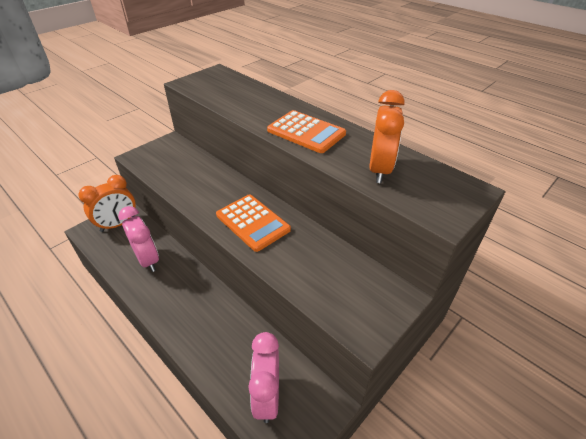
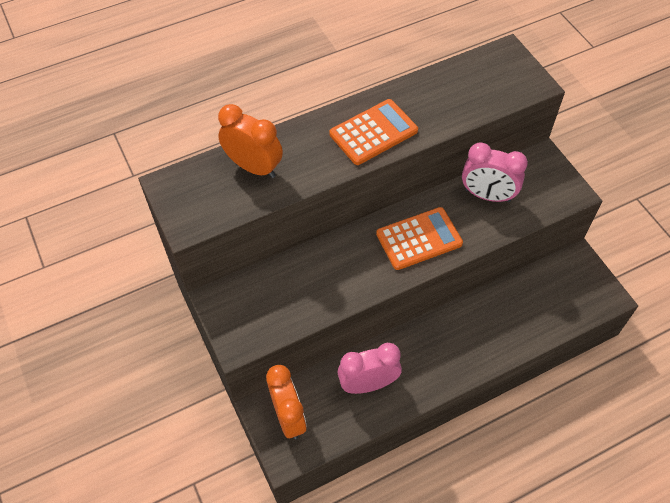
camera: 70 degrees left, 15 degrees up
pink clock [248,332,279,423] -> pink clock moved to [462,142,528,202]
orange clock [369,90,405,183] -> orange clock moved to [218,104,283,178]

